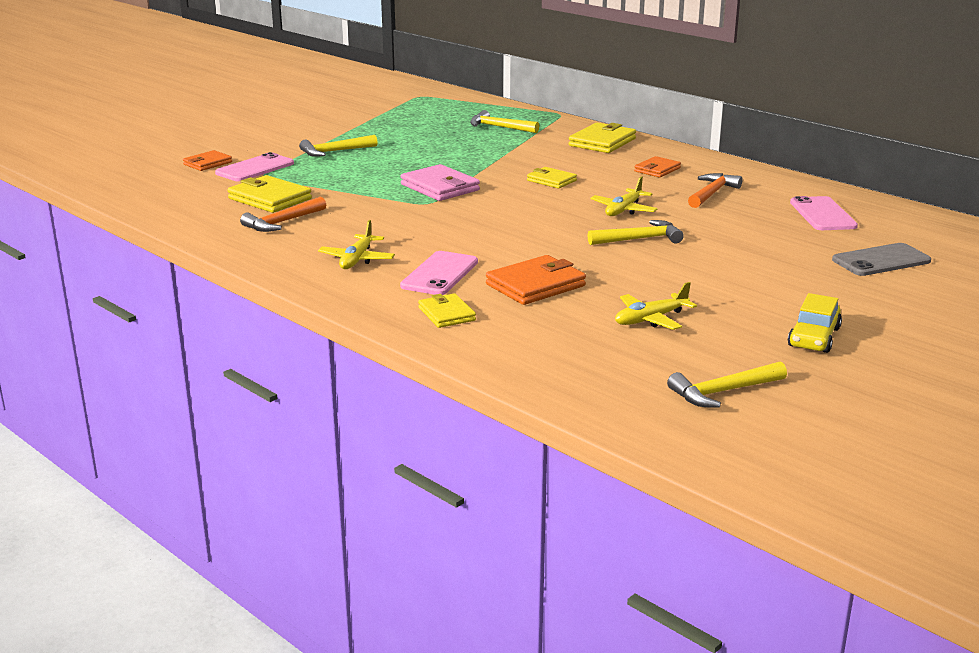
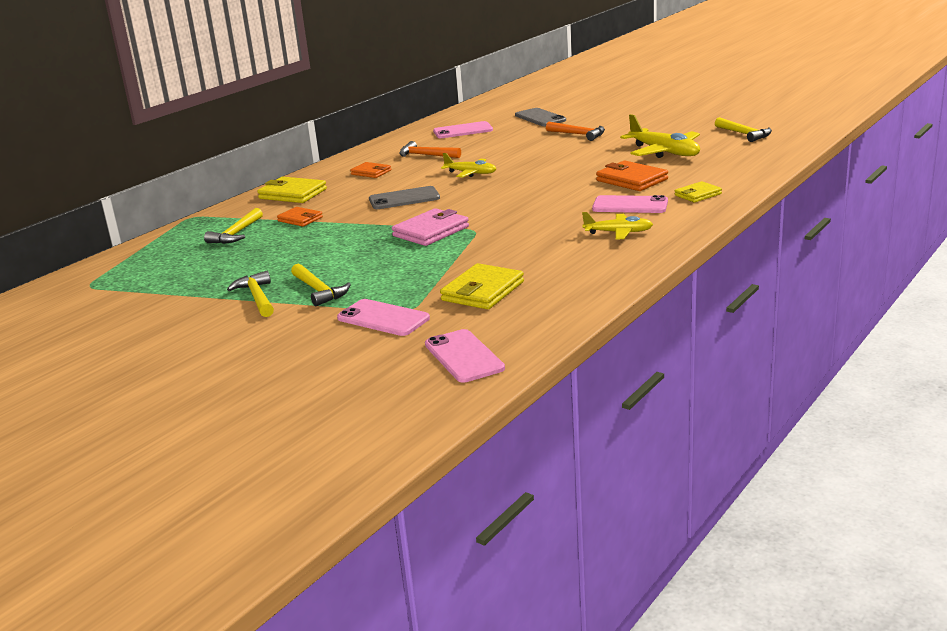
camera: 95 degrees left, 0 degrees up
orange wallet [183,150,232,171] -> orange wallet moved to [277,207,323,227]
orange hammer [240,197,326,232] -> orange hammer moved to [546,122,605,141]
yellow wallet [527,167,577,189] -> grey phone [369,186,440,209]
yellow hammer [588,220,684,245] -> yellow hammer moved to [227,271,274,317]
yellow plane [615,282,697,330] -> yellow plane [620,114,700,158], size x1.62
yellow car [788,293,842,353] -> none
none -> pink phone [425,329,505,383]

